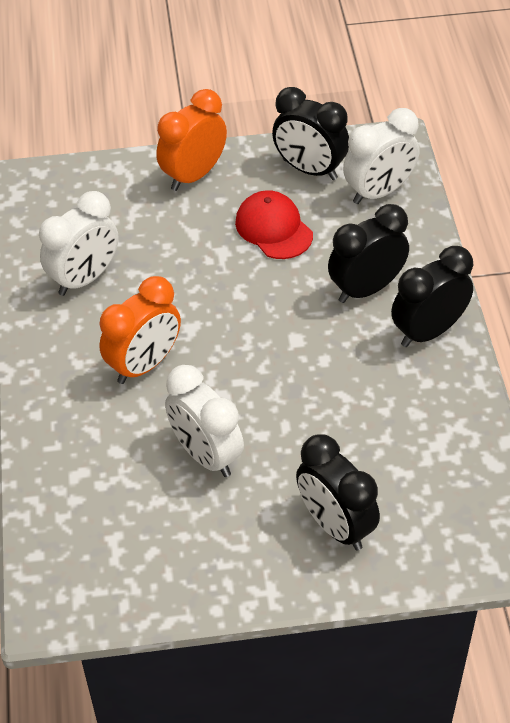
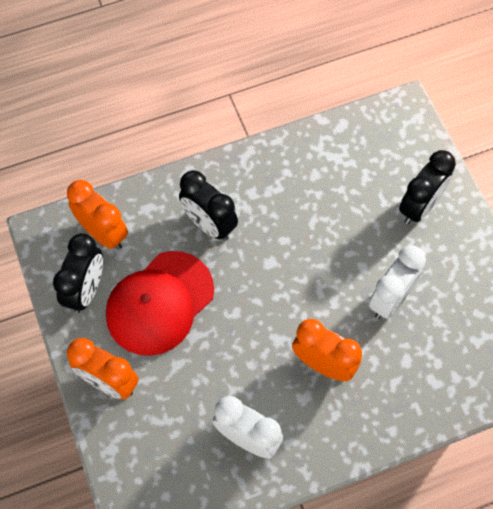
camera: 105 degrees left, 15 degrees up
red cap [235,190,313,259] -> red cap [106,251,214,356], size x1.62
white clock [343,108,419,204] -> orange clock [67,180,128,250]
black clock [391,246,473,347] -> none

